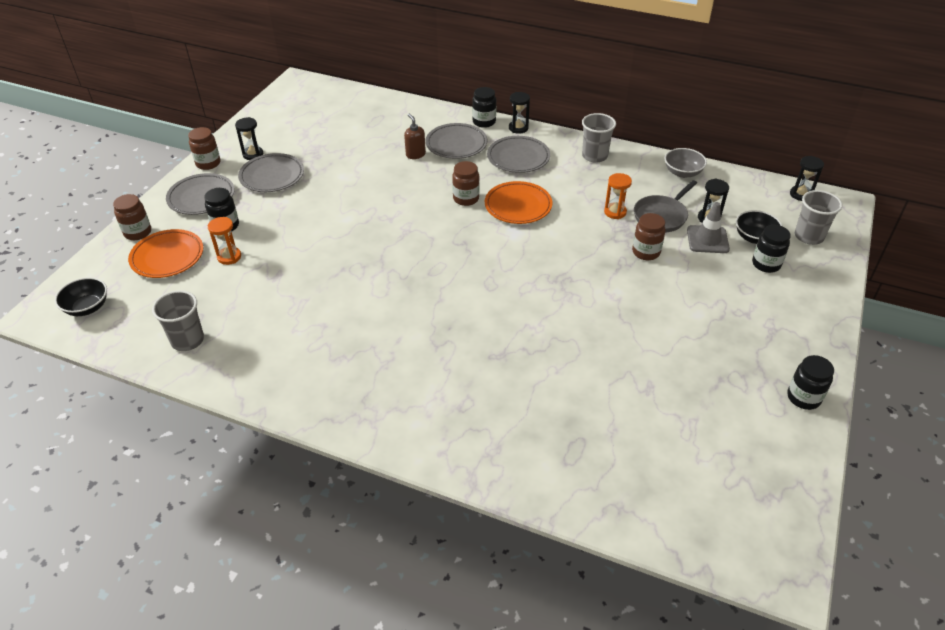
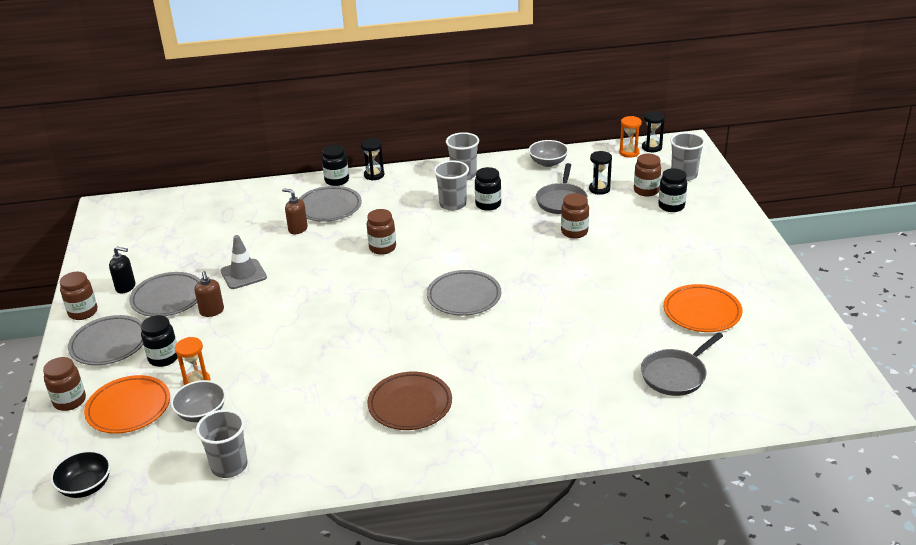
camera: 30 degrees left, 10 degrees down
black hourglass [235,117,263,160] -> black soap dispenser [109,247,135,293]
orange plate [485,181,552,224] -> orange plate moved to [664,284,743,332]
grey plate [487,136,550,173] -> grey plate moved to [427,270,501,316]
orange hourglass [604,173,632,219] -> orange hourglass moved to [619,116,642,158]
grey traffic cone [687,202,730,253] -> grey traffic cone moved to [221,235,267,289]
black bowl [736,210,782,244] -> brown jar [634,153,662,196]
black jar [787,355,834,410] -> black jar moved to [475,167,501,211]
none -> grey bowl [171,380,226,422]
none -> brown soap dispenser [194,271,224,317]
none -> brown plate [367,372,452,430]
none -> grey cup [434,160,469,211]
none -> grey pan [641,332,723,396]

